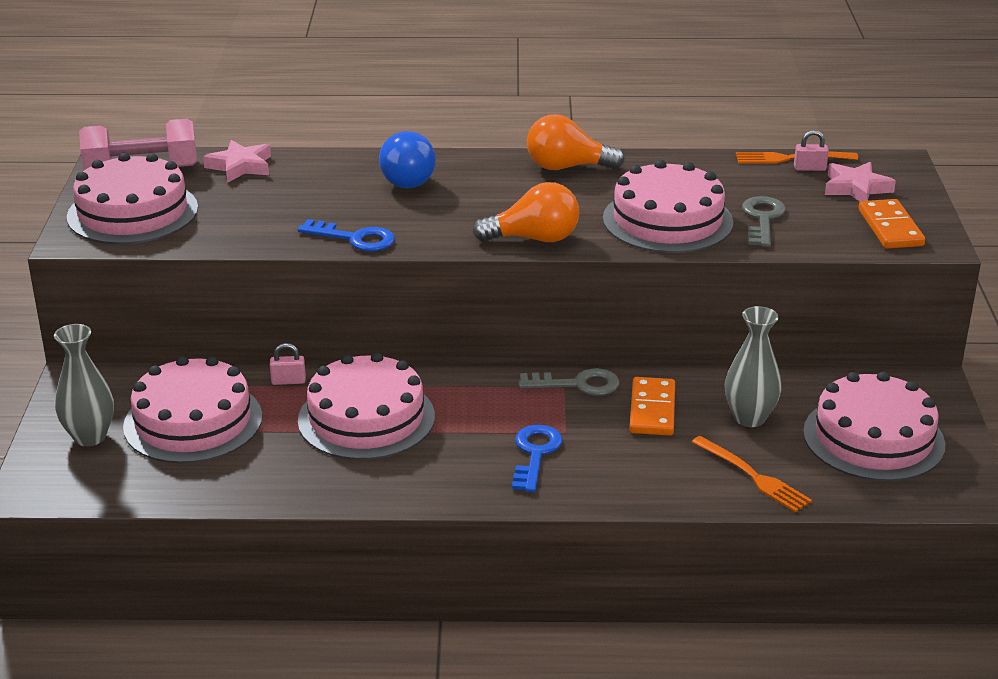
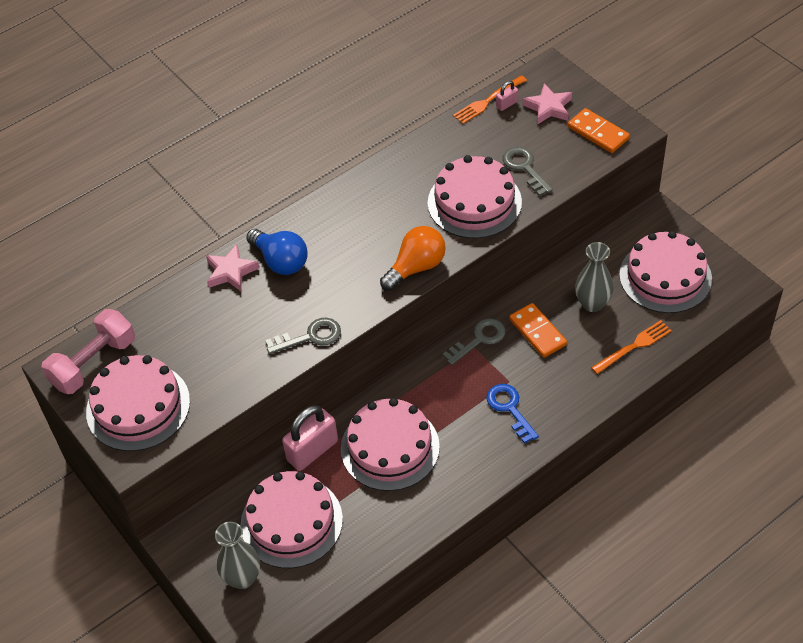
camera: 35 degrees left, 20 degrees up
pink star [203,140,271,183] -> pink star moved to [206,244,259,291]
pink padlock [270,343,306,385] -> pink padlock [282,405,338,471], size x2.13
blue key [298,219,395,251] -> grey key [265,318,341,354]
orange light bulb [527,114,625,170] -> none
orange fork [692,436,812,512] -> orange fork turned 45 degrees counterclockwise [591,320,672,374]

